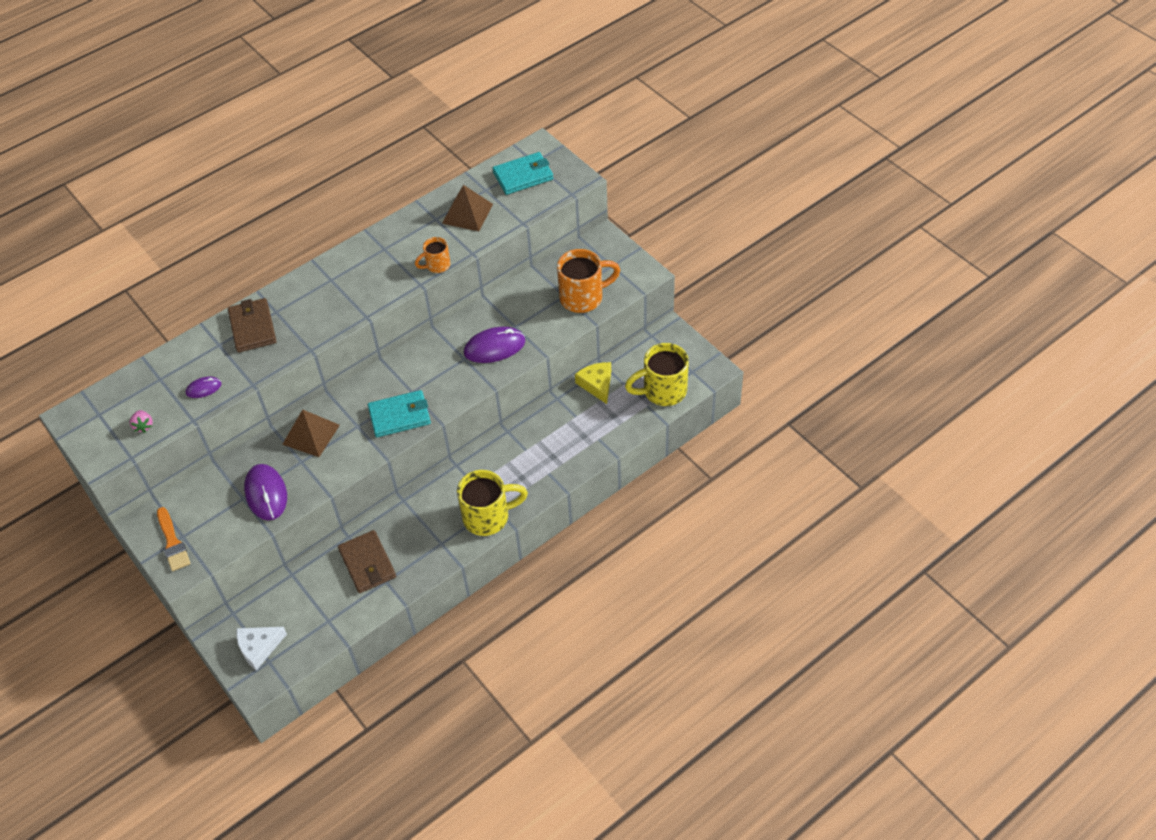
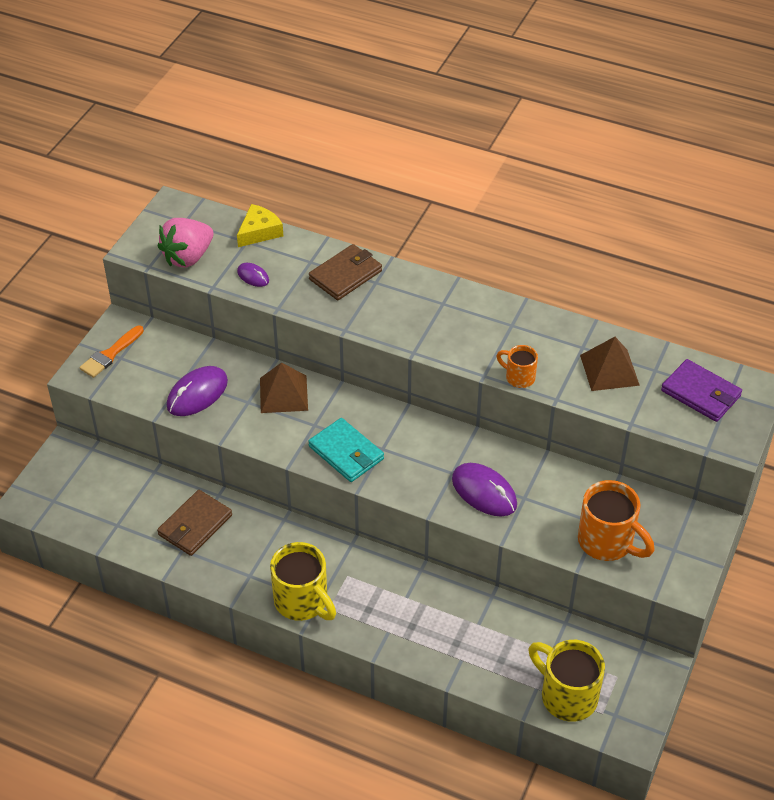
camera: 60 degrees right, 5 degrees down
pink strawberry [130,410,153,433] -> pink strawberry [158,218,213,267], size x2.22
white cheese [236,627,287,671] -> none
turquoise wallet [493,152,553,195] -> purple wallet [661,359,742,422]
yellow cheese [575,362,611,404] -> yellow cheese moved to [237,204,283,247]

